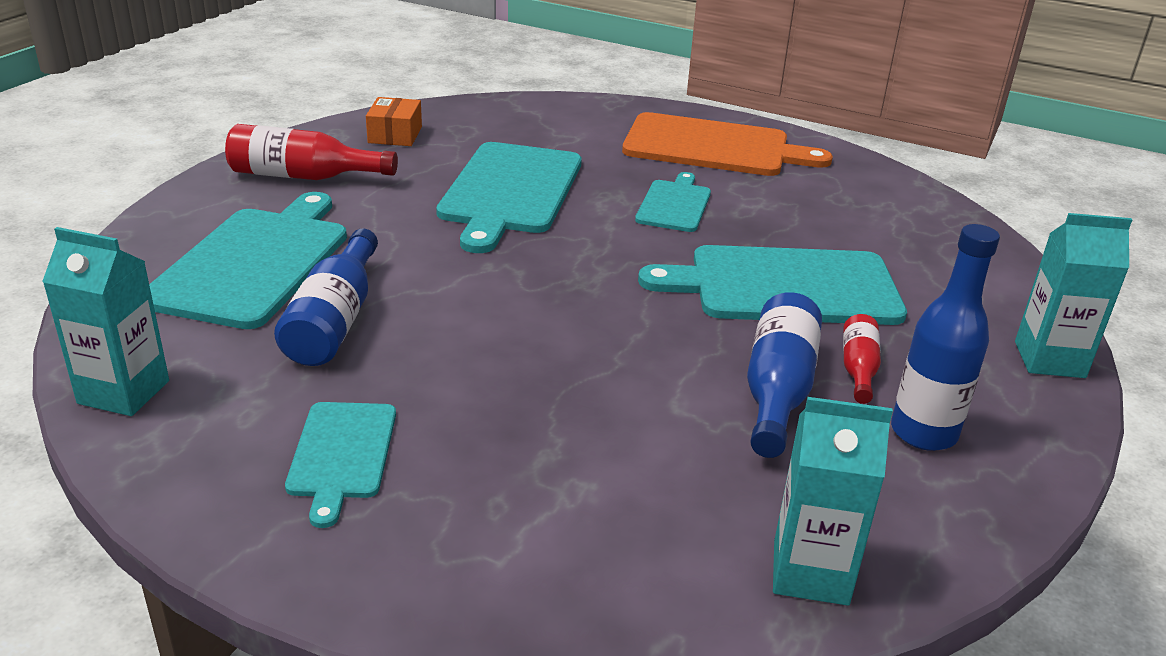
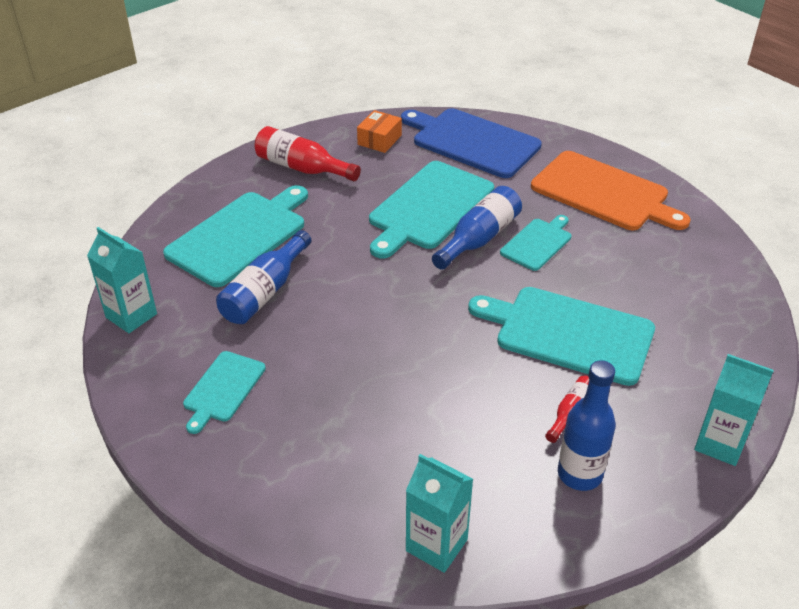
camera: 25 degrees right, 10 degrees up
blue bottle [747,292,822,458] -> blue bottle moved to [432,186,522,270]
none -> blue cutting board [401,108,542,178]

